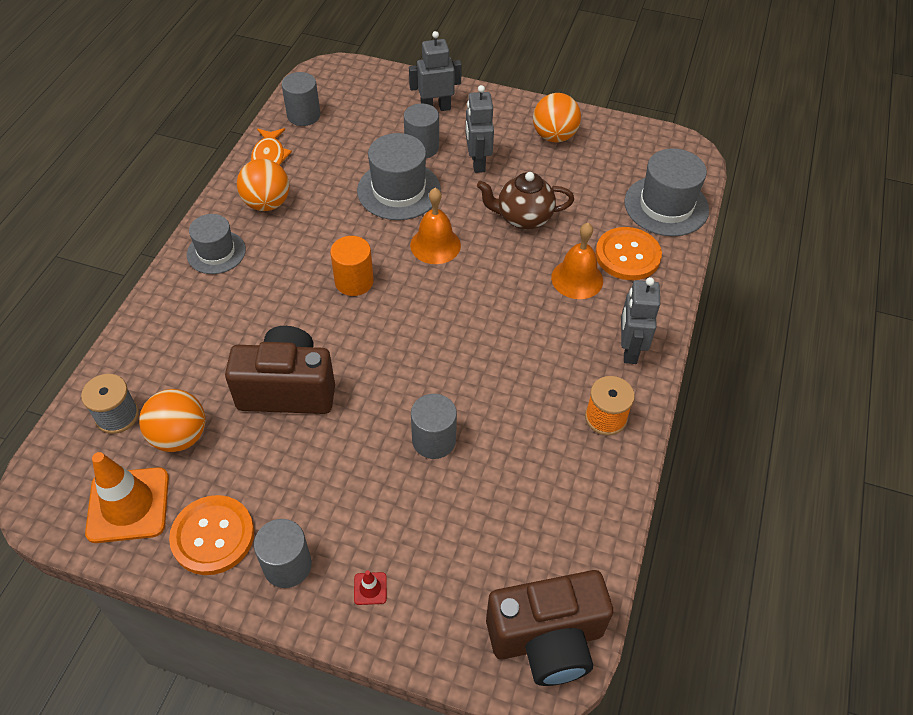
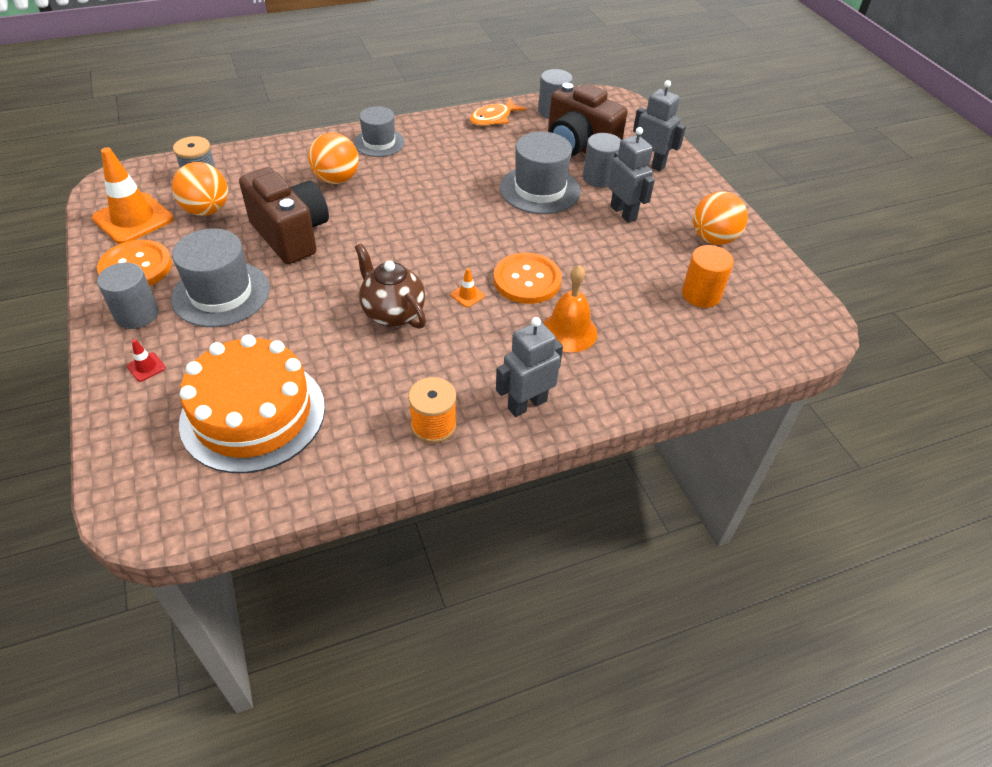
camera: 50 degrees right, 5 degrees down
orange ball [237,159,289,211] -> orange ball moved to [308,133,359,184]
orange cylinder [330,236,374,296] -> orange cylinder moved to [682,245,734,308]
orange bell [410,188,461,264] -> none
grey cylinder [411,394,457,459] -> none
grey robot [465,85,494,173] -> grey robot turned 105 degrees clockwise [608,127,655,223]
brown teapot [477,172,574,230] -> brown teapot moved to [355,243,426,329]
brown camera [486,570,613,686] -> brown camera moved to [548,83,628,157]
orange button [595,227,662,280] -> orange button moved to [494,253,562,304]
grey hat [624,148,709,236] -> grey hat moved to [171,229,270,327]
none -> orange cake [179,334,325,473]
none -> orange traffic cone [451,268,485,307]

